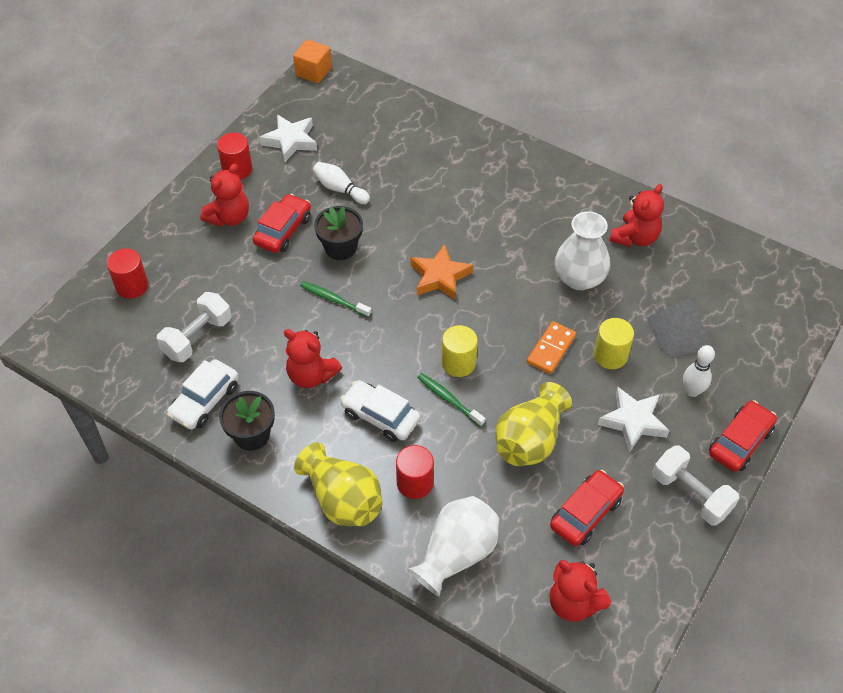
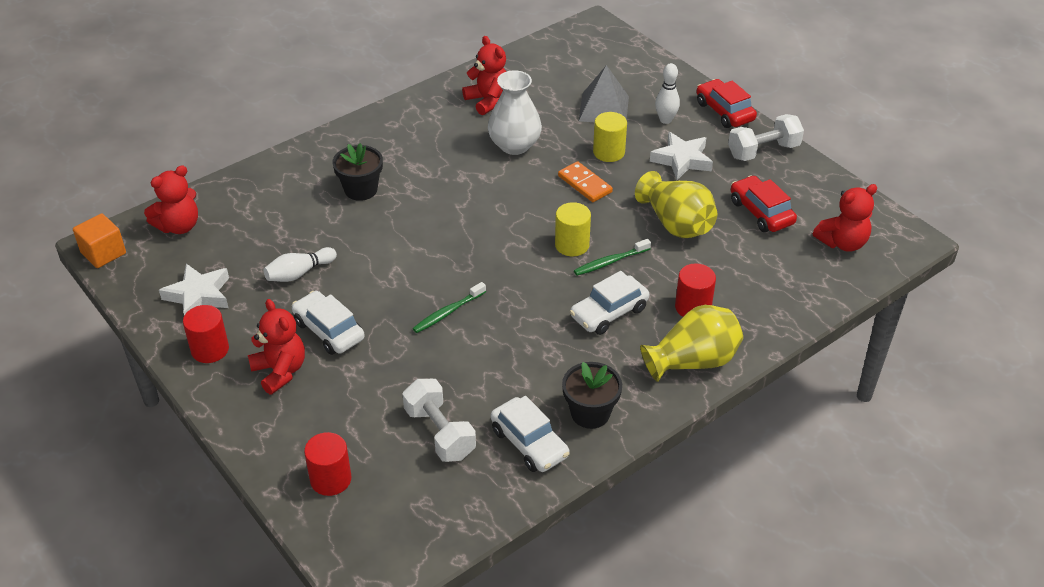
camera: 70 degrees left, 10 degrees down
red car [253,194,311,253] -> white car [292,291,365,355]
red teddy bear [284,329,342,388] -> red teddy bear moved to [144,165,198,234]
black flower pot [314,206,363,260] -> black flower pot moved to [332,143,383,201]
white vase [408,496,499,597] -> none
orange star [410,244,473,300] -> none

